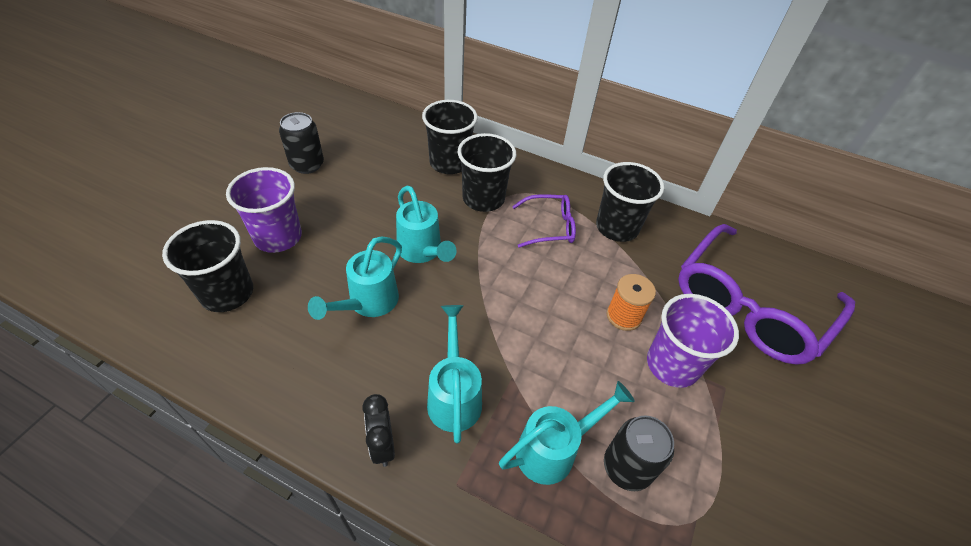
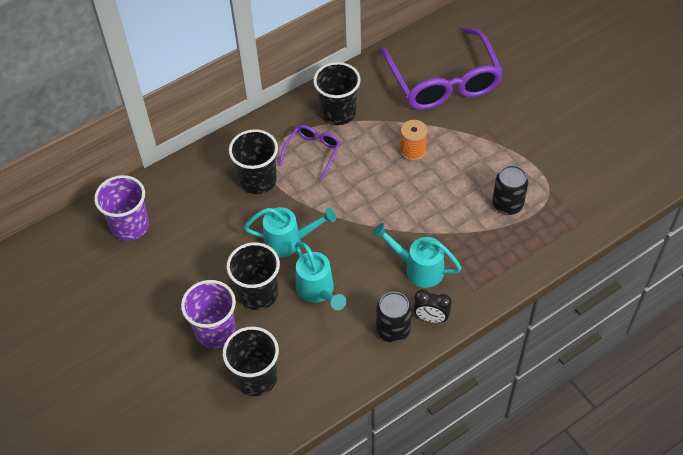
camera: 55 degrees left, 5 degrees up
black can [279,112,324,174] -> black can moved to [376,292,412,343]
black cup [422,100,478,174] -> black cup moved to [226,242,280,310]
turquoise watering can [499,381,635,485] -> none
purple cup [647,294,739,388] -> purple cup moved to [94,175,149,241]

